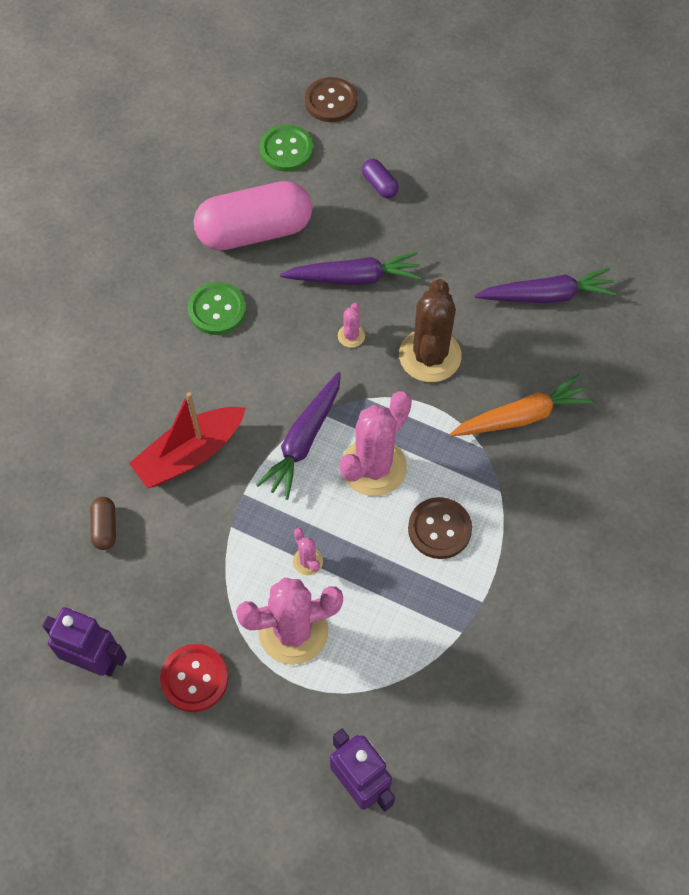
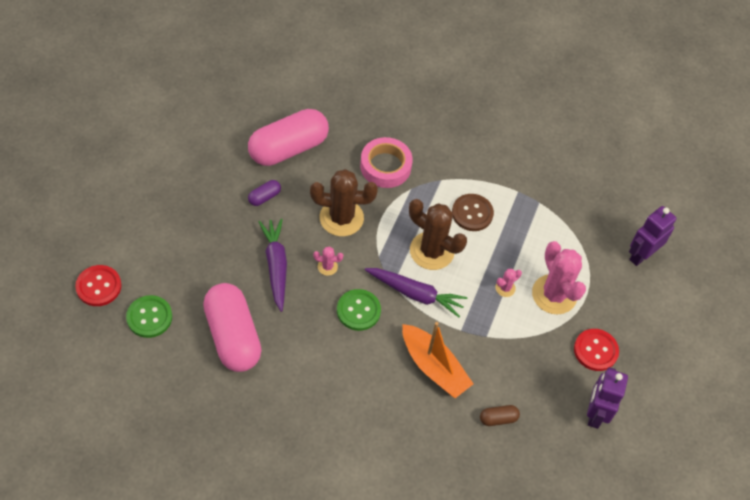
camera: 100 degrees left, 5 degrees down
red boat [129,392,246,488] -> orange boat [402,322,473,398]
green button [188,282,247,335] -> green button moved to [337,289,381,331]
brown button [305,77,358,122] -> red button [75,265,121,306]
pink cactus [340,391,412,496] -> brown cactus [409,199,467,270]
purple capsule [362,159,399,198] -> purple capsule moved to [248,180,281,206]
orange carrot [450,375,593,436] -> pink tape [360,137,413,188]
purple carrot [475,268,617,303] -> pink capsule [248,109,329,166]

